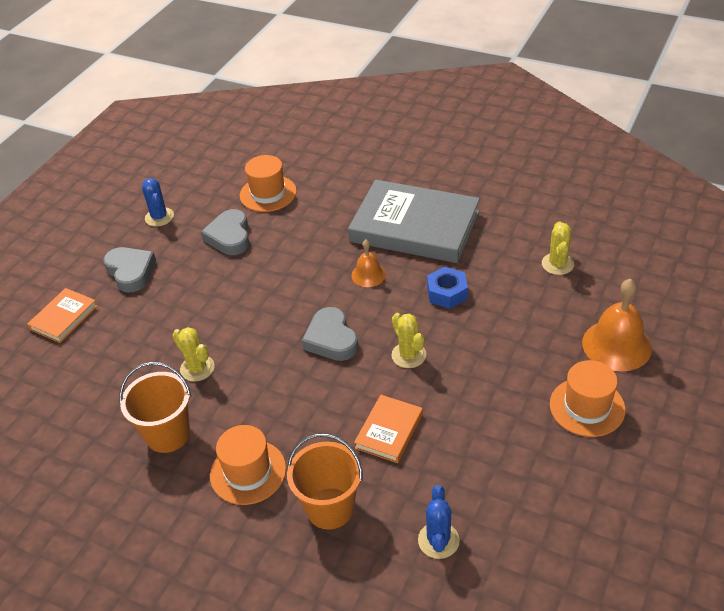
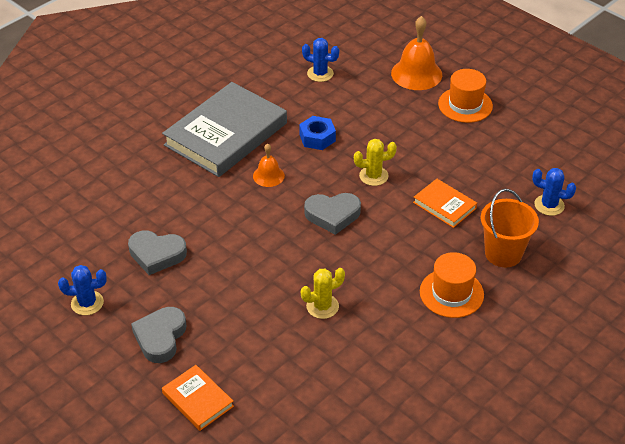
camera: 75 degrees left, 0 degrees up
grey heart [103,247,156,293] -> grey heart turned 60 degrees counterclockwise [131,307,187,363]
orange bucket [119,362,191,453] -> none
orange hat [240,155,297,212] -> none
yellow cactus [542,221,574,275] -> blue cactus [302,38,339,82]

